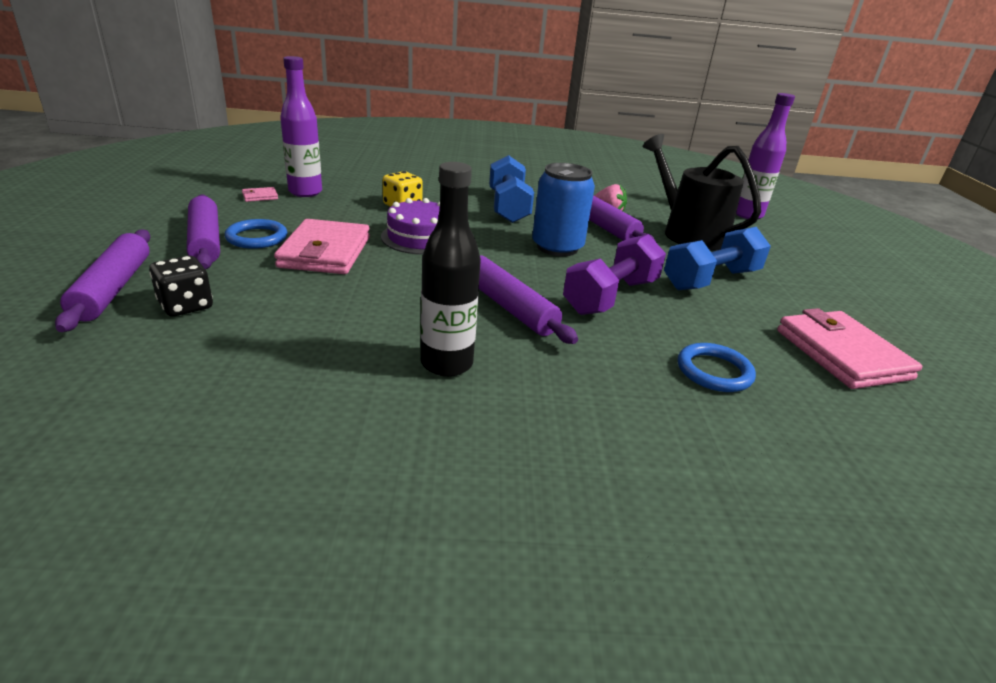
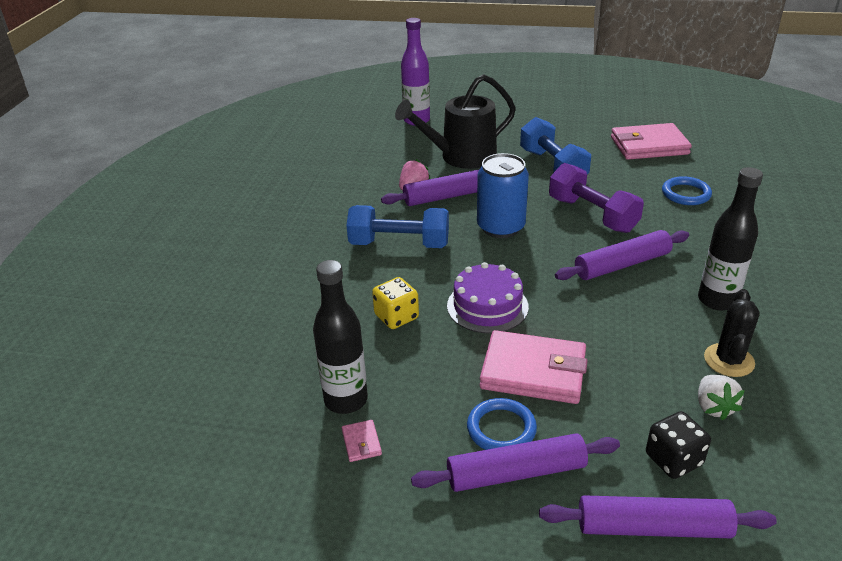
camera: 75 degrees left, 5 degrees up
purple bottle [280,56,322,197] -> black bottle [313,260,368,414]
none -> white strawberry [698,375,745,421]
none -> black cactus [704,289,759,377]

